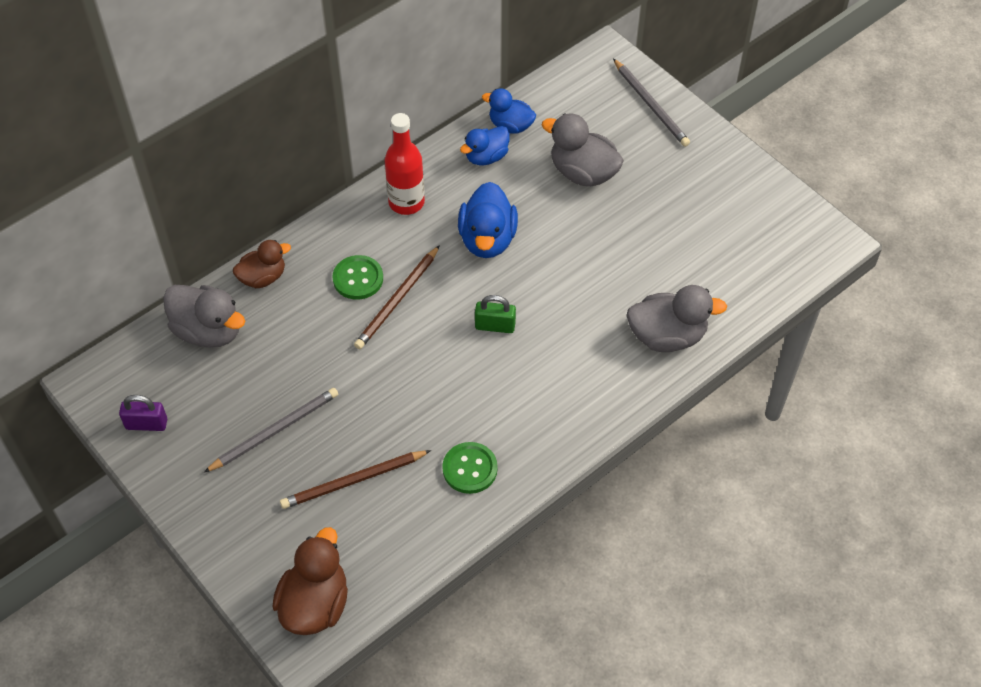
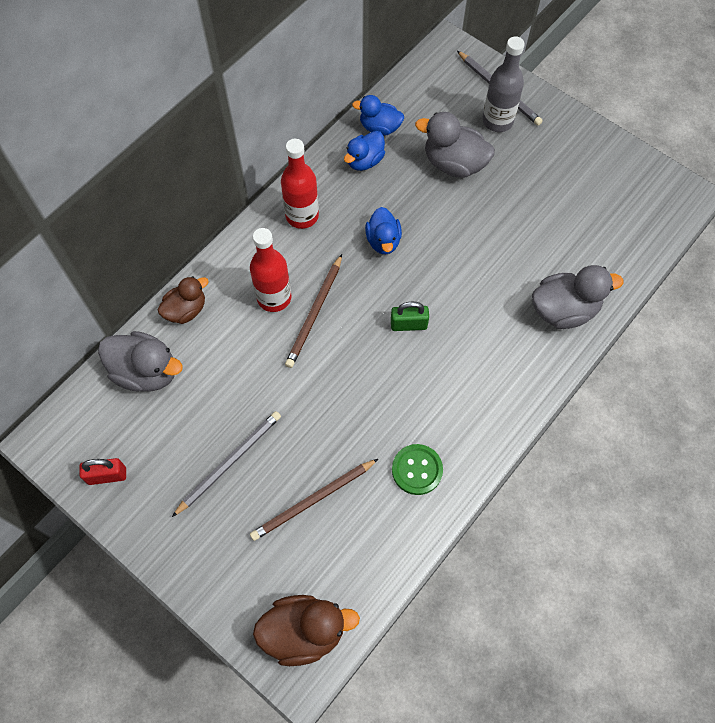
camera: 10 degrees left, 10 degrees up
purple padlock [119,395,167,431] -> red padlock [79,458,126,485]
brown duck [272,527,348,635] -> brown duck turned 75 degrees clockwise [253,595,360,666]
green button [333,255,383,300] -> red bottle [250,228,292,312]
blue duck [458,182,518,258] -> blue duck [365,207,402,254], size x0.66
none -> grey bottle [483,36,525,132]

